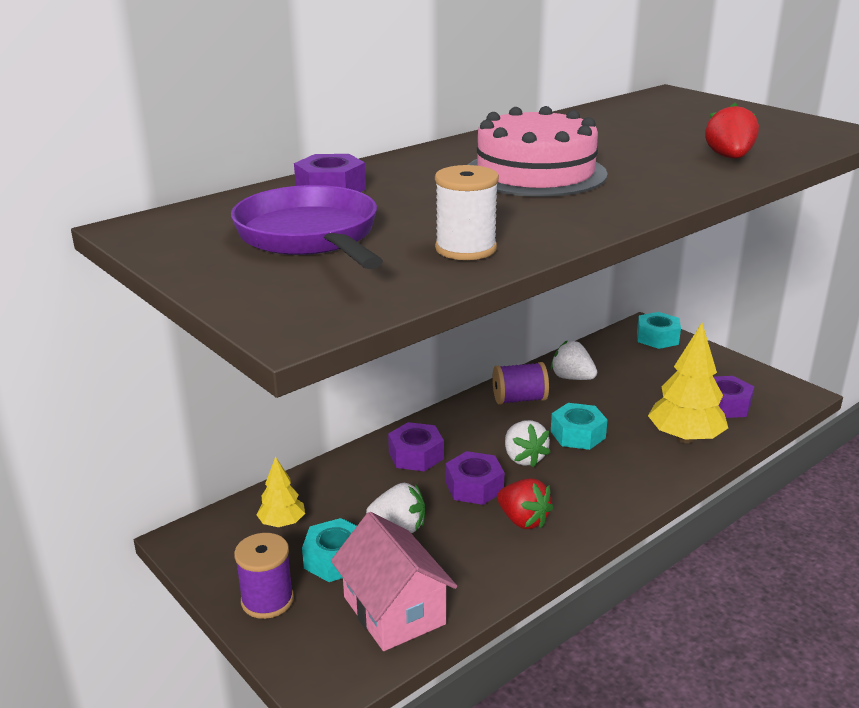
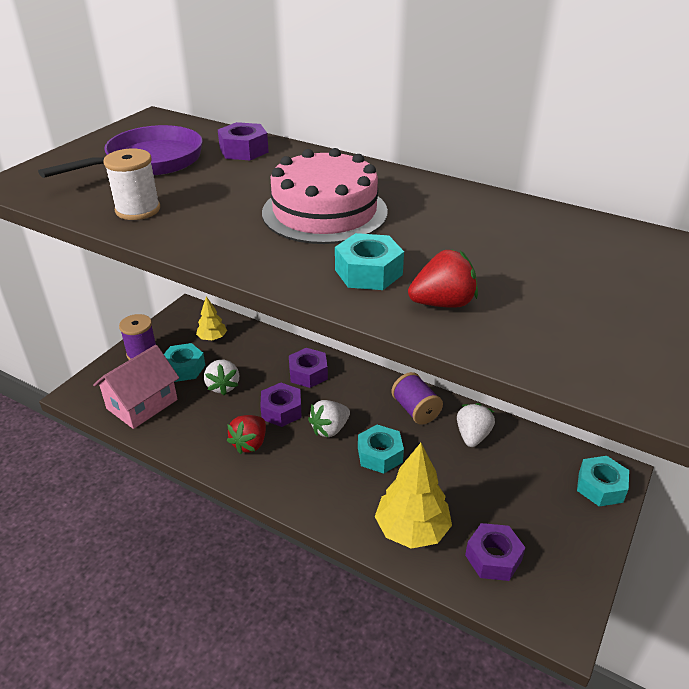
camera: 70 degrees right, 10 degrees up
none -> turquoise nut [335,233,404,290]

